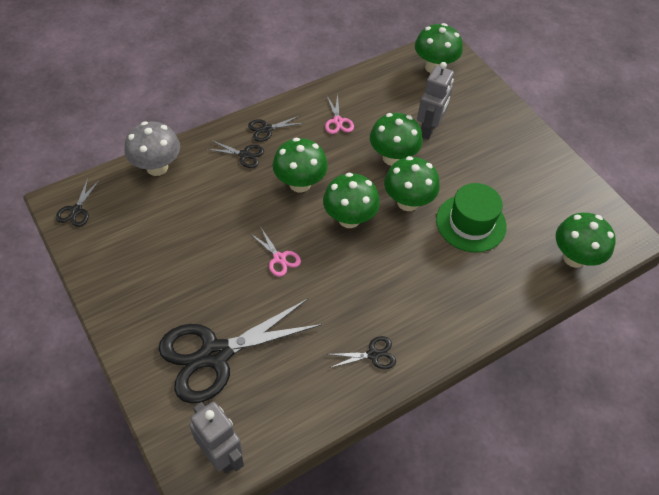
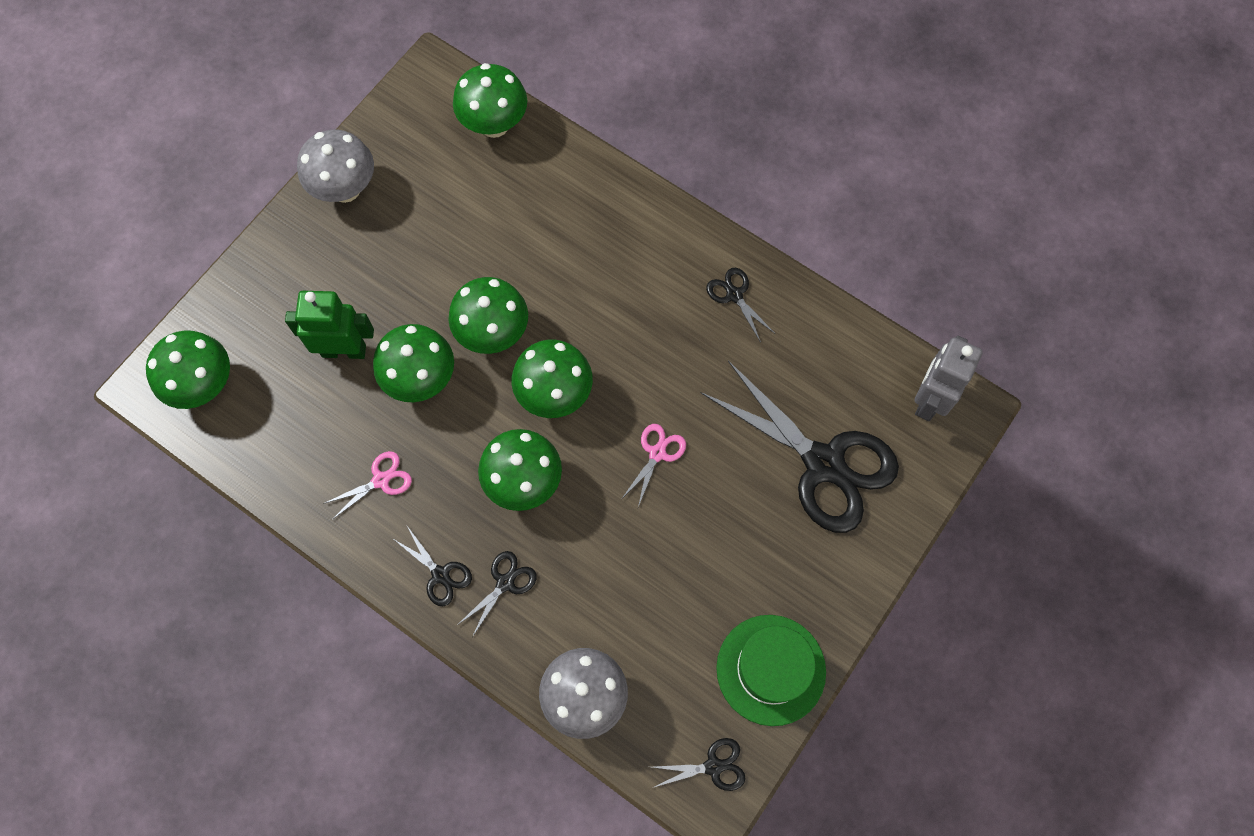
camera: 110 degrees left, 15 degrees up
black scissors [206,140,264,168] -> black scissors turned 45 degrees clockwise [459,551,537,637]
grey robot [417,62,454,140] -> green robot [285,291,374,359]
green hat [436,183,507,252] -> green hat moved to [716,615,826,726]
none -> grey mushroom [297,130,374,203]

